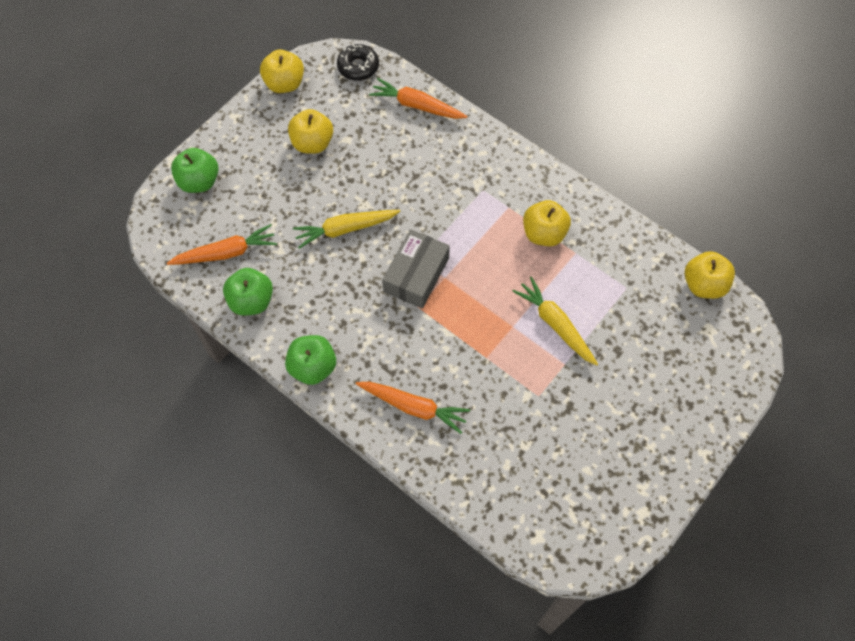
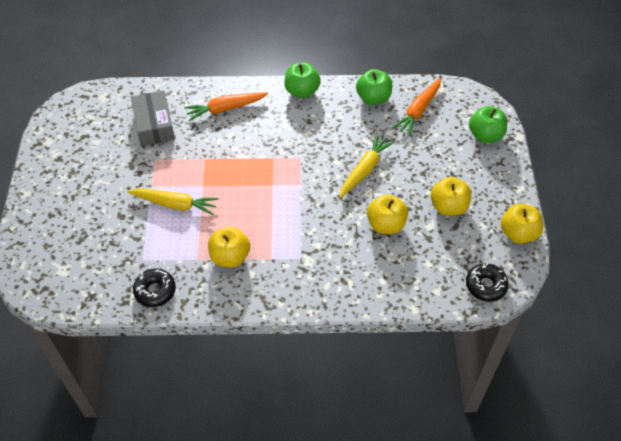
camera: 140 degrees right, 10 degrees down
orange carrot [369,78,467,119] -> none
grey box [382,229,450,309] -> grey box moved to [131,90,175,146]
yellow apple [685,251,735,299] -> yellow apple moved to [367,195,408,234]
none -> black donut [133,269,176,307]

